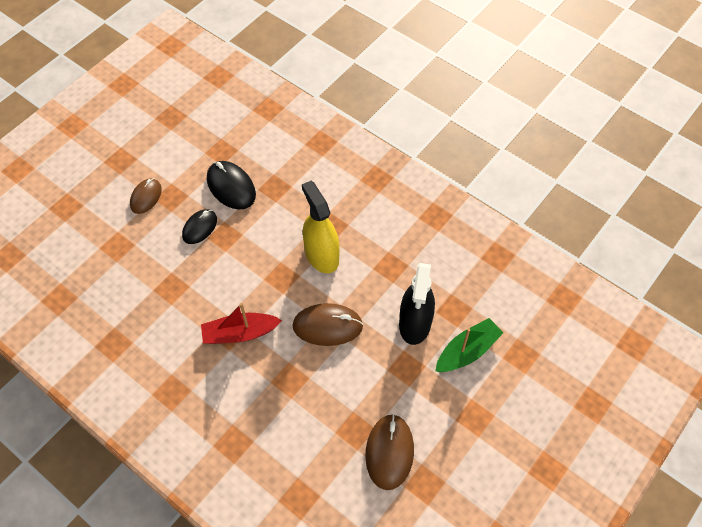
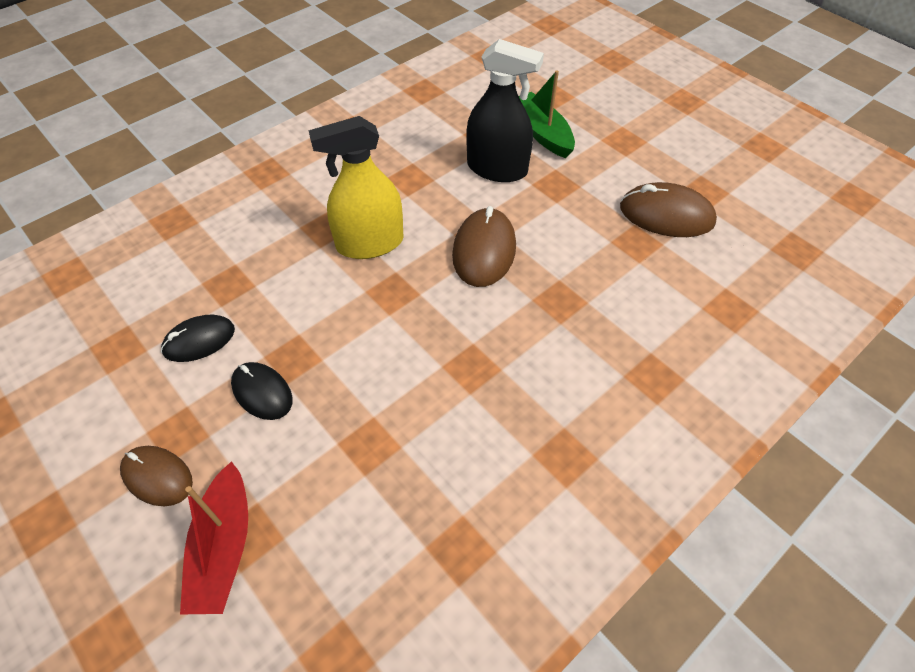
camera: 80 degrees left, 5 degrees down
red boat [201,303,282,344] -> red boat moved to [180,461,248,614]
black mouse [207,161,256,209] -> black mouse [161,315,235,362], size x0.67

